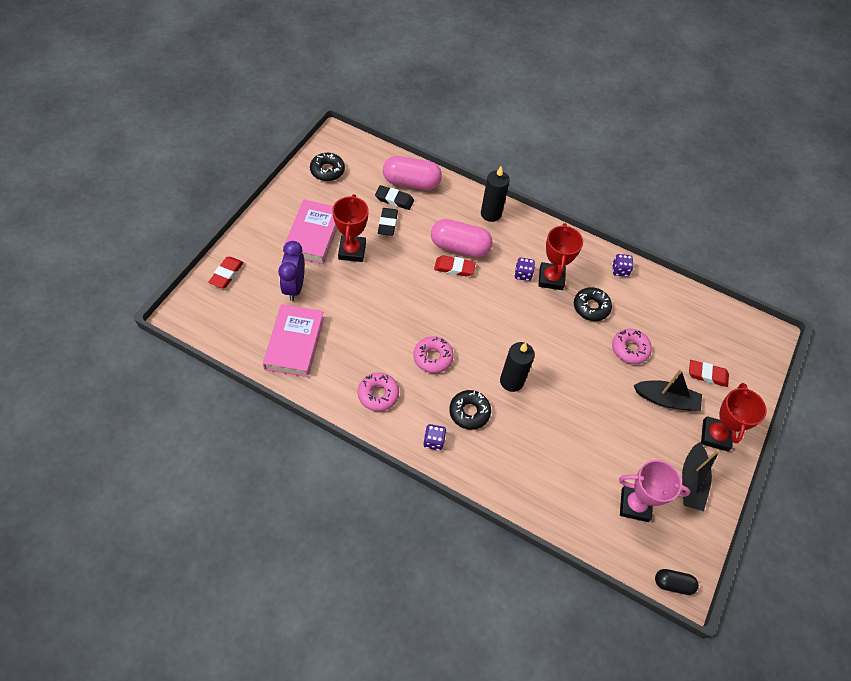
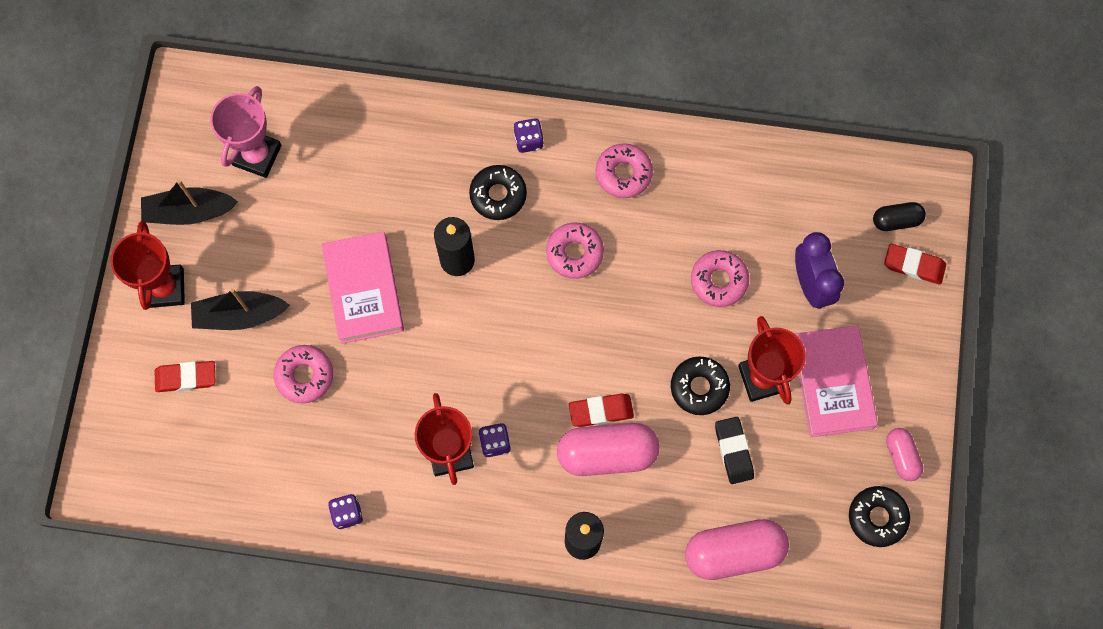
camera: 165 degrees right, 15 degrees up
red eraser [208,257,244,288] -> red eraser turned 75 degrees counterclockwise [884,244,946,285]
pink book [263,304,324,377] -> pink book moved to [322,231,404,344]
black eraser [375,185,414,210] -> none
black donut [574,287,612,321] -> black donut moved to [671,356,730,415]
pink trophy [619,460,691,522] -> pink trophy turned 60 degrees counterclockwise [210,86,281,178]
black capsule [655,569,699,595] -> black capsule moved to [873,202,926,231]
black boat [682,442,720,511] -> black boat turned 90 degrees counterclockwise [141,180,238,225]
none -> pink donut [691,250,749,307]
none -> pink capsule [886,428,923,481]

